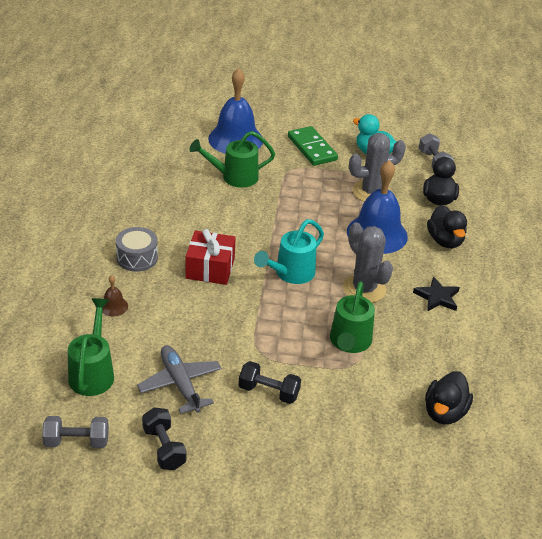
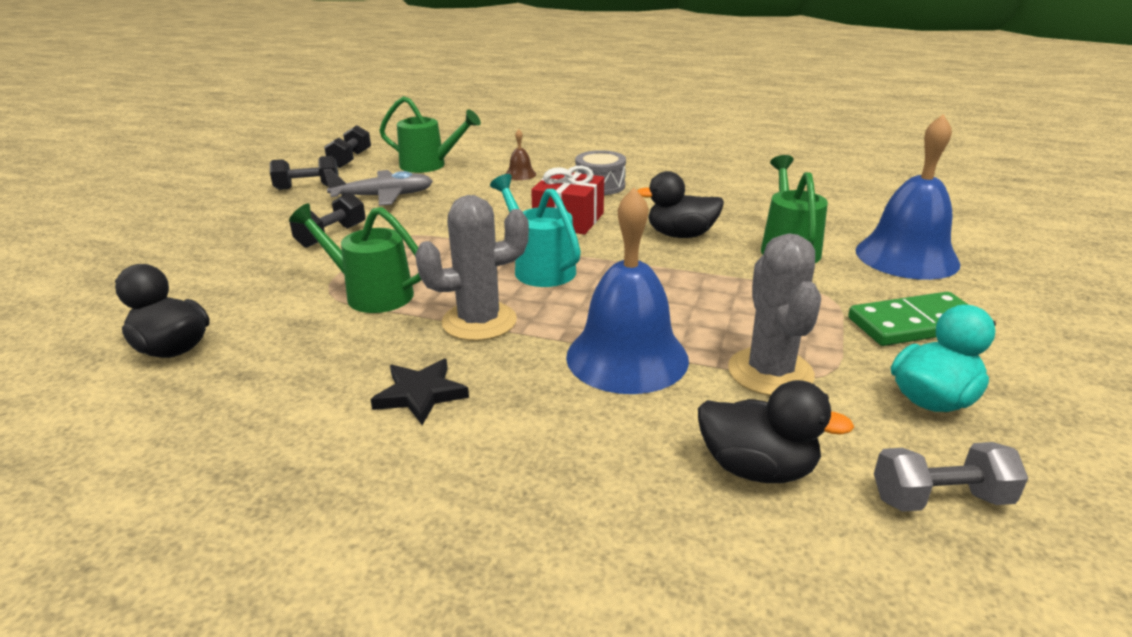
camera: 105 degrees right, 10 degrees down
grey dumbbell [42,416,109,448] -> black dumbbell [324,125,371,168]
black duck [427,205,467,248] -> black duck moved to [637,171,724,238]

